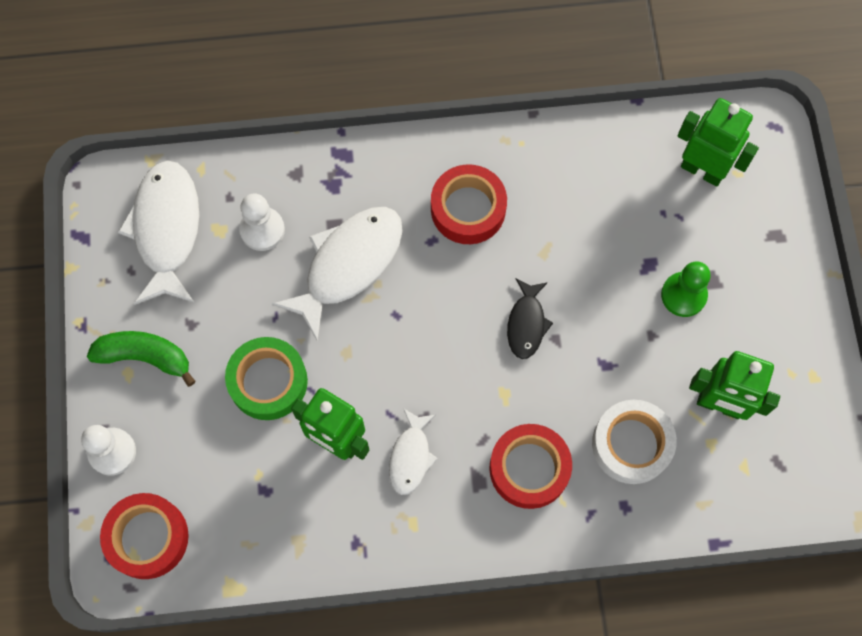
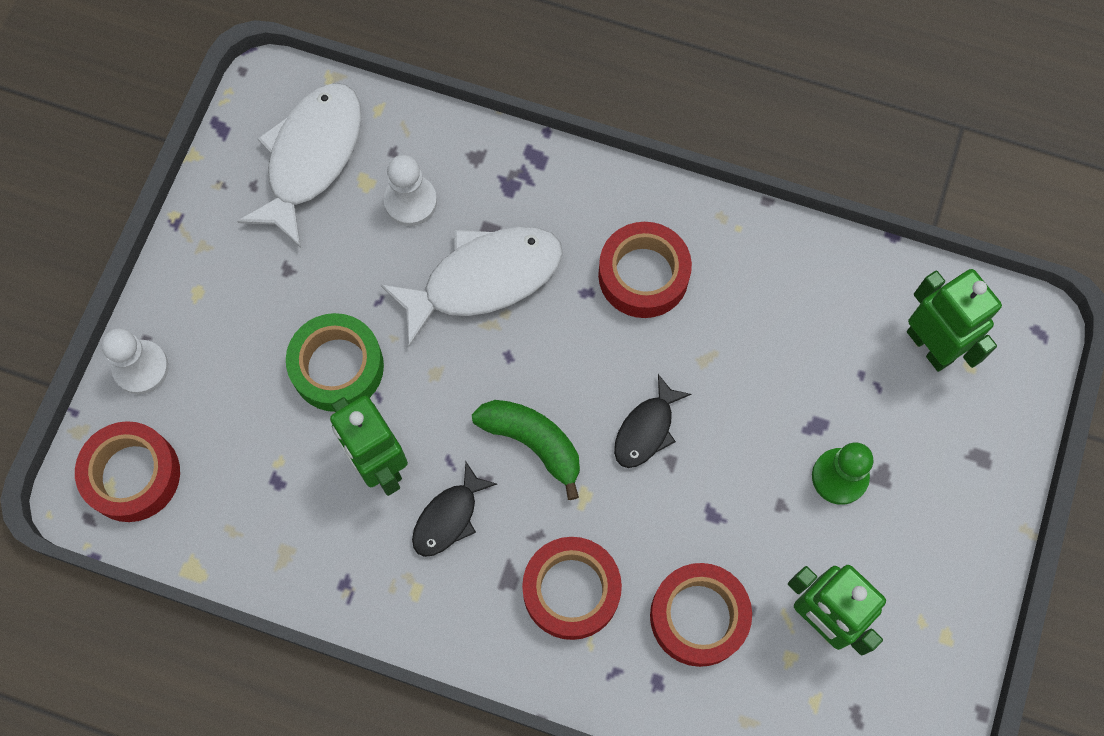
camera: 25 degrees right, 0 degrees up
green banana [87,331,196,387] -> green banana moved to [472,400,580,500]
white fish [389,408,438,495] -> black fish [412,462,497,557]
white tape [592,400,677,484] -> red tape [650,563,752,667]

